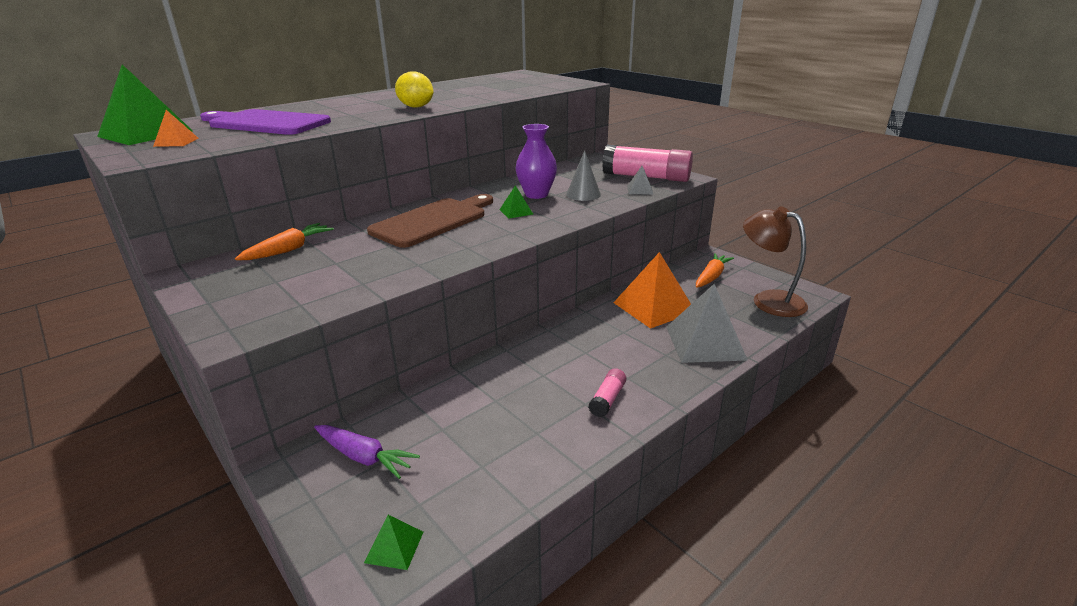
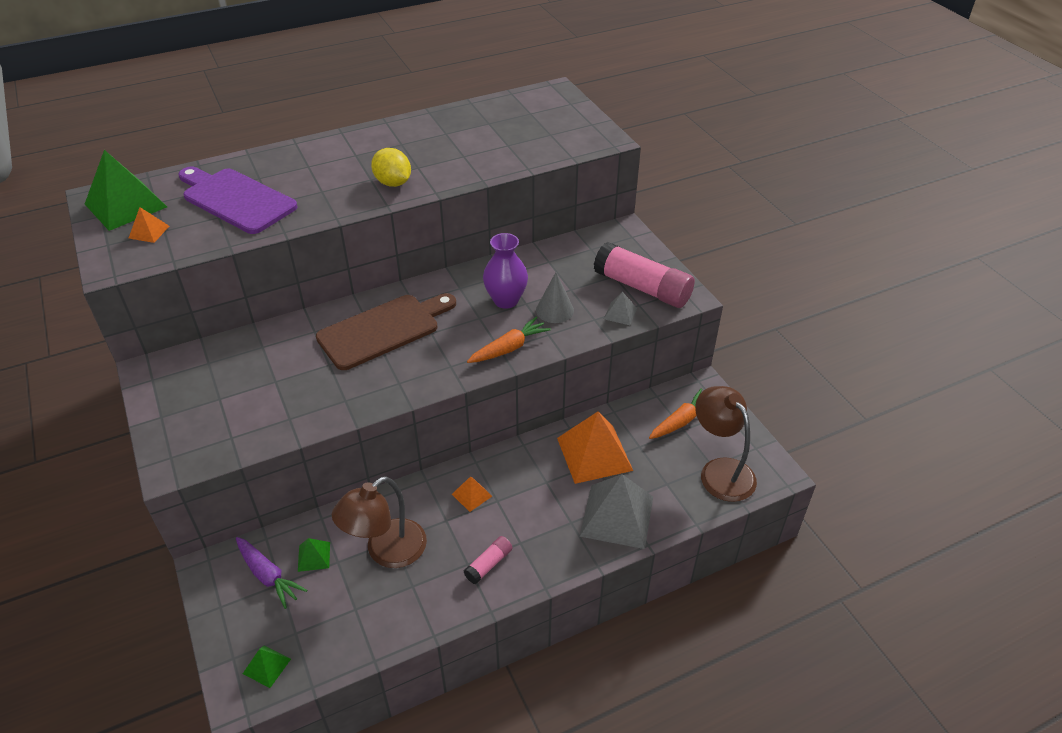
camera: 15 degrees right, 15 degrees up
orange carrot [235,223,334,260] -> orange carrot moved to [467,317,551,363]
green pyramid [500,185,533,219] -> green pyramid moved to [298,538,330,572]
none -> brown lamp [332,476,427,568]
none -> orange pyramid [452,476,492,512]

